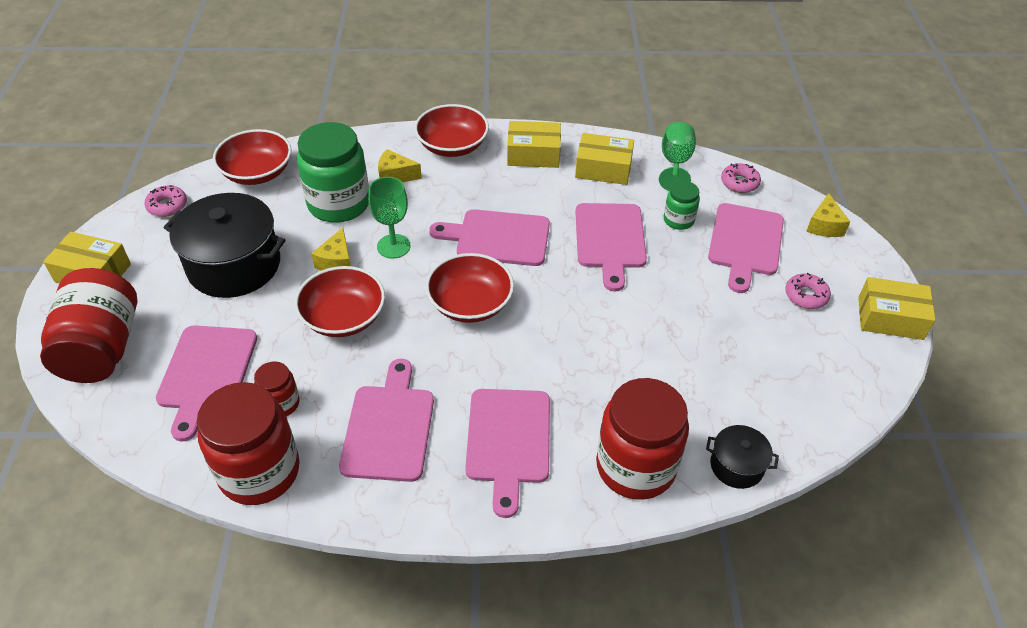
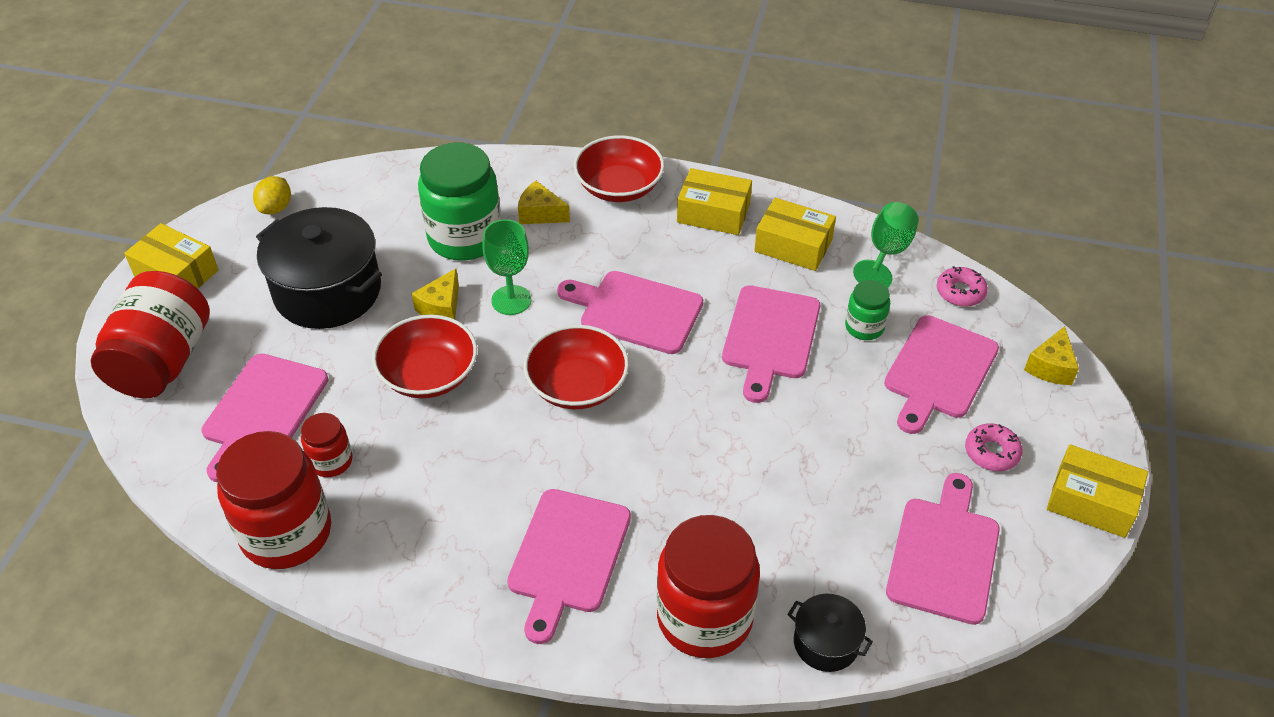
camera: 15 degrees right, 0 degrees up
pink donut [145,185,187,217] -> yellow lemon [253,176,291,214]
red bowl [213,129,291,185] -> none
pink cutting board [339,359,434,482] -> pink cutting board moved to [886,473,1000,625]

